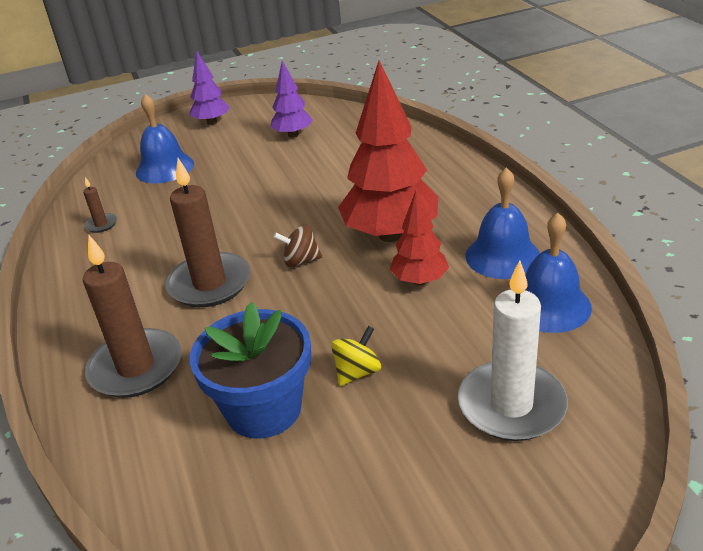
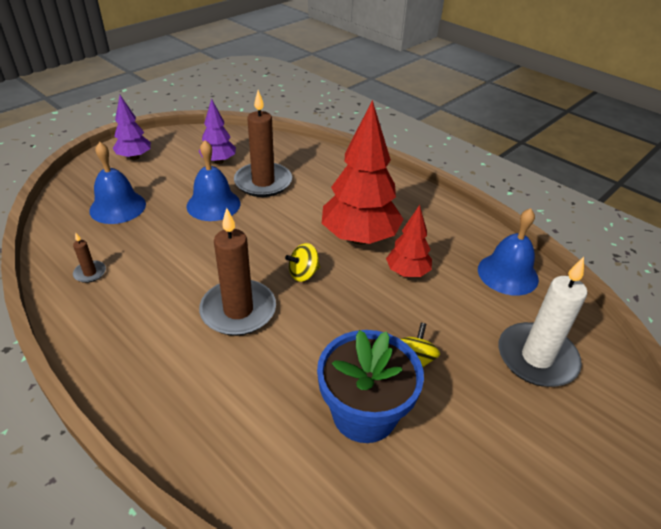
camera: 30 degrees left, 5 degrees up
brown candle [83,235,182,398] -> brown candle moved to [234,90,292,197]
brown spinning top [273,225,322,267] -> yellow spinning top [285,243,320,282]
blue bell [465,167,540,279] -> blue bell moved to [186,140,240,221]

